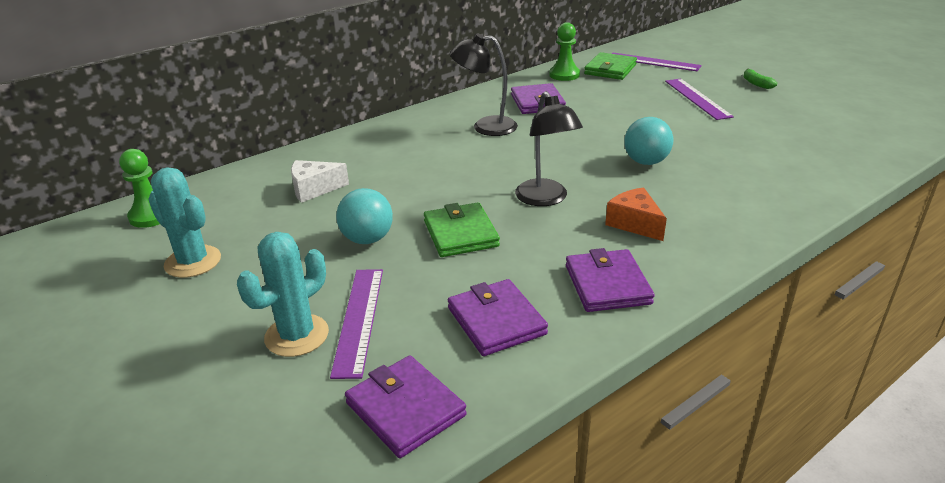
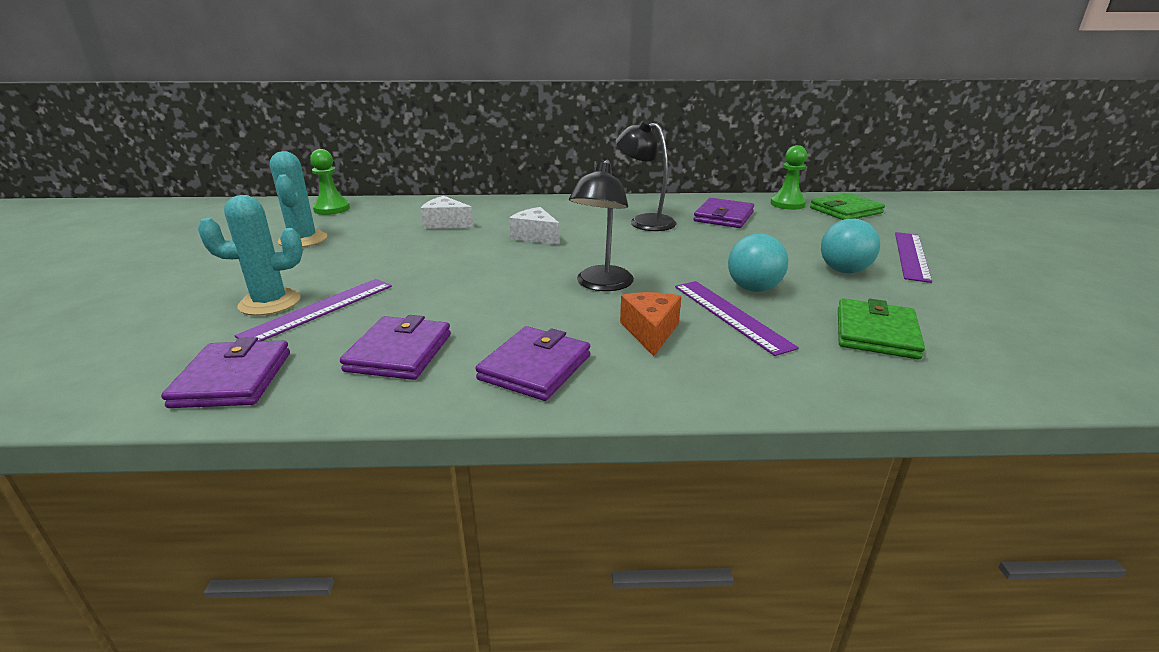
camera: 35 degrees right, 5 degrees down
turquoise ball [336,188,393,244] -> turquoise ball moved to [821,219,880,273]
green wallet [424,202,500,257] -> green wallet moved to [838,298,925,359]
purple ruler [612,53,702,71] -> purple ruler moved to [675,281,799,356]
green banana [743,69,777,89] -> none
none -> white cheese [509,207,560,245]

